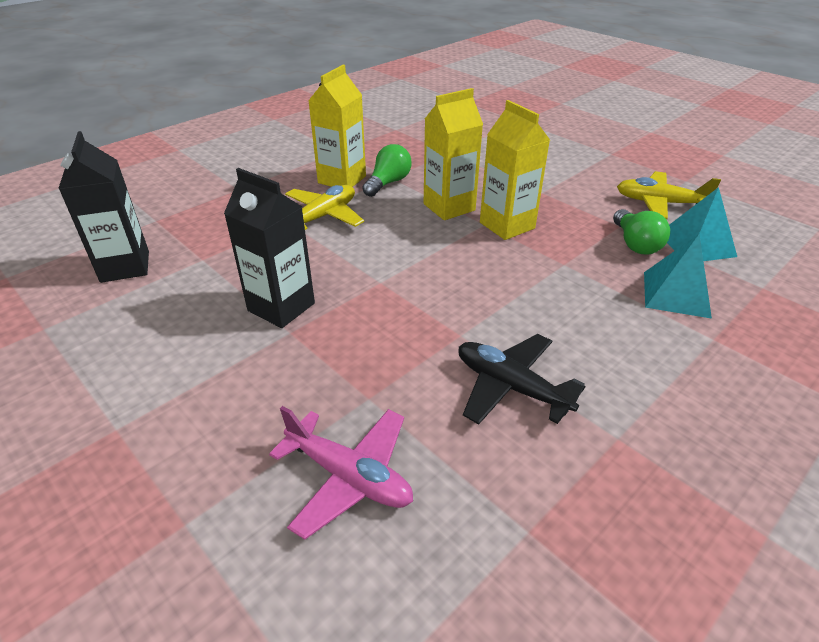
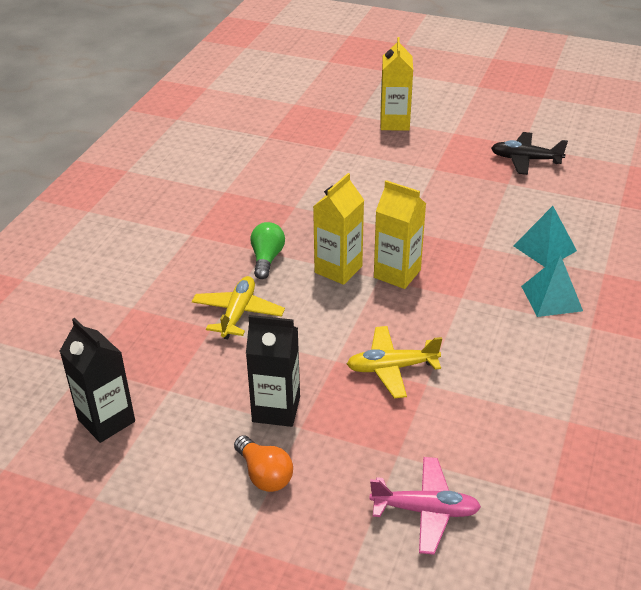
camera: 25 degrees left, 0 degrees up
yellow carton [308,65,366,187] -> yellow carton moved to [381,37,413,131]
black plane [458,334,586,425] -> black plane moved to [491,132,568,175]
green light bulb [613,209,670,254] -> none
yellow plane [617,171,721,219] -> yellow plane moved to [347,326,442,398]
none -> orange light bulb [234,435,293,492]

